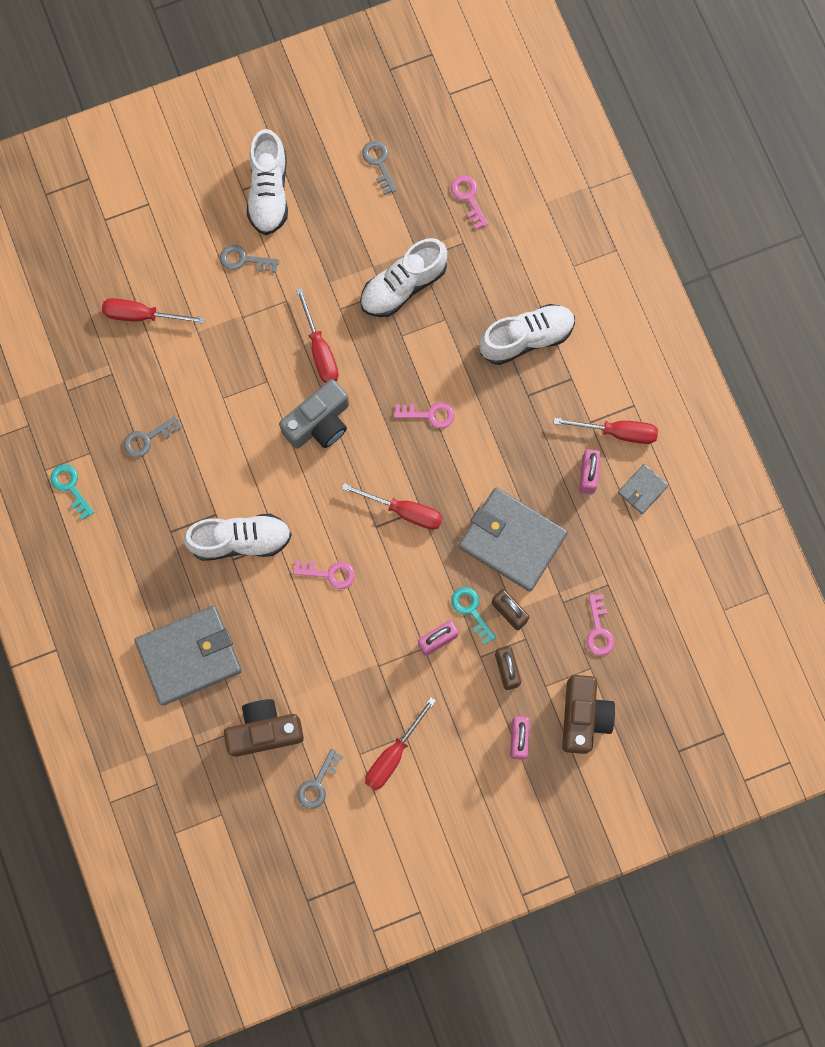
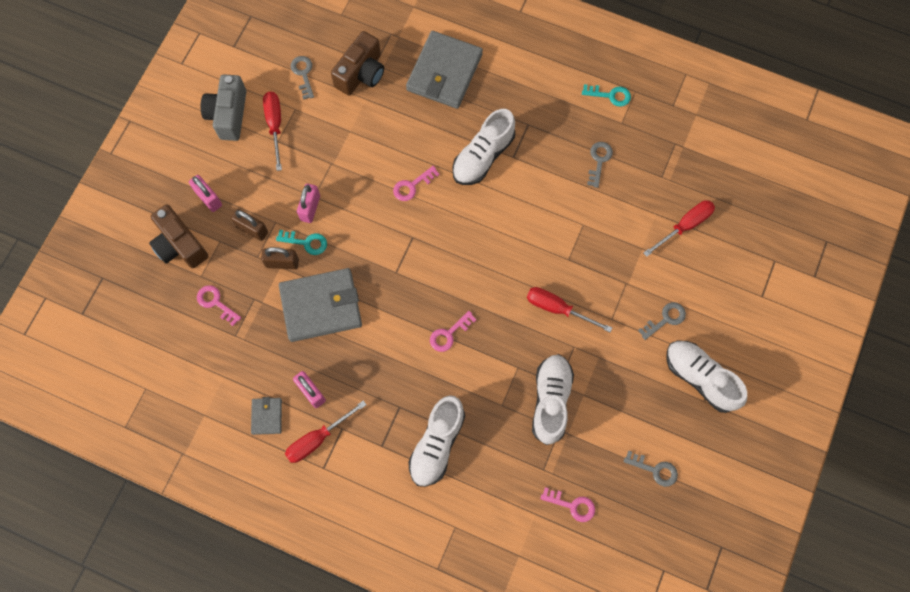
camera: 135 degrees right, 5 degrees down
grey camera [279,379,349,449] -> grey camera moved to [201,74,247,141]
red screwdriver [342,483,443,530] -> none

